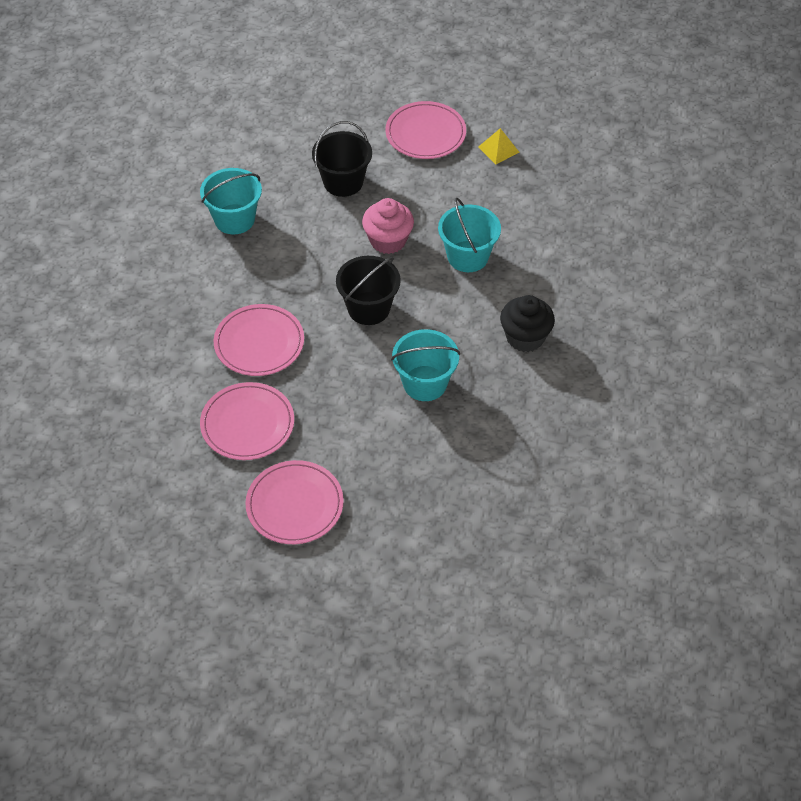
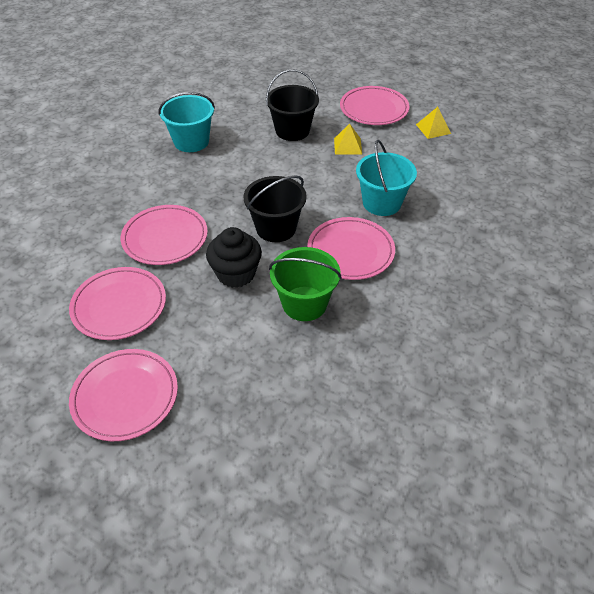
camera: 15 degrees right, 5 degrees down
pink cupcake [362,198,414,254] -> none
turquoise bucket [391,329,460,401] -> green bucket [269,247,342,321]
black cupcake [500,295,555,352] -> black cupcake moved to [206,227,262,288]
none -> pink plate [307,217,395,280]
none -> yellow pyramid [334,124,362,155]

